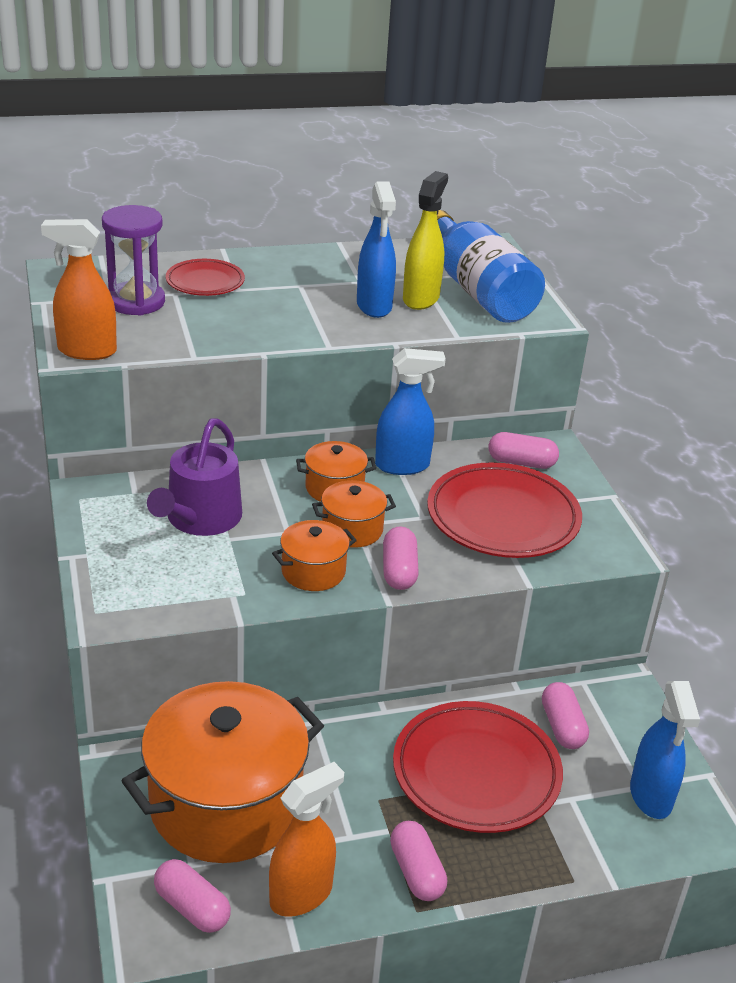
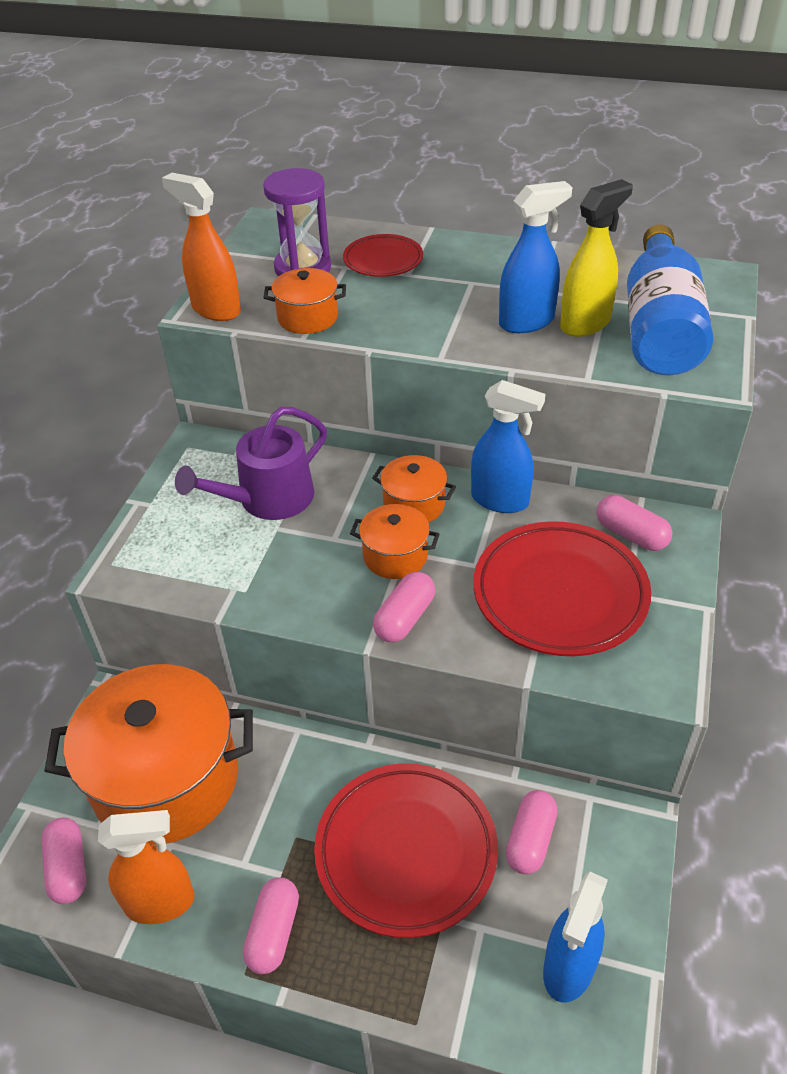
camera: 35 degrees right, 10 degrees up
orange pot [272,520,357,591] -> orange pot moved to [263,268,346,334]
blue spray bottle [357,181,396,318] -> blue spray bottle turned 135 degrees counterclockwise [499,181,572,333]

